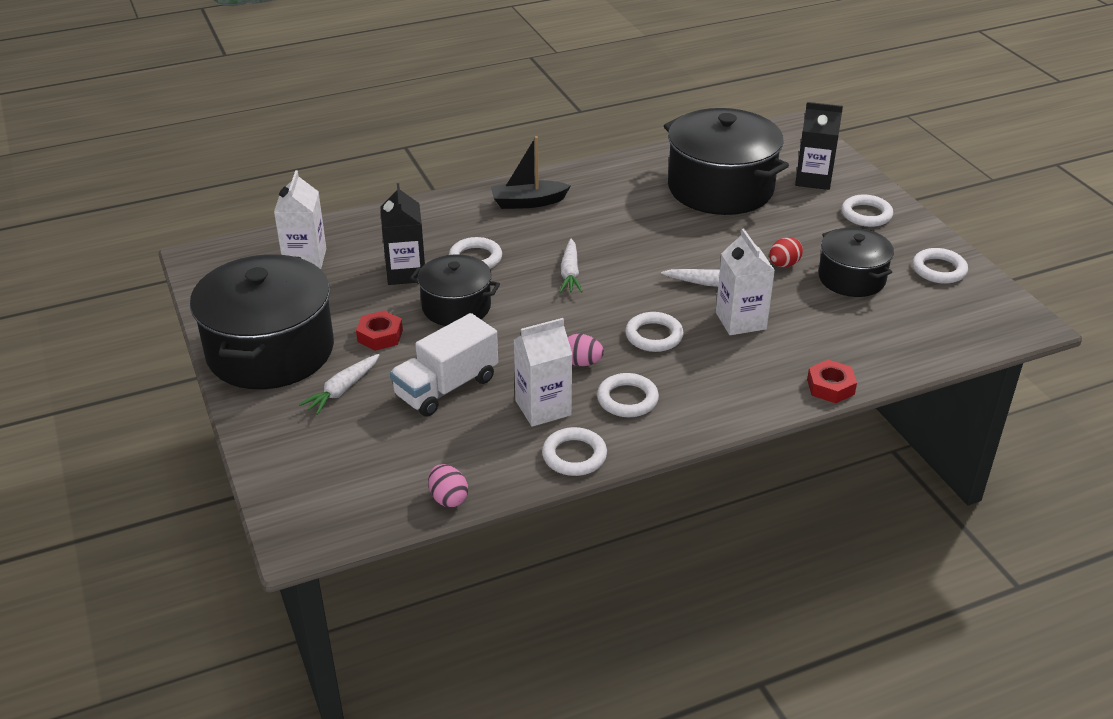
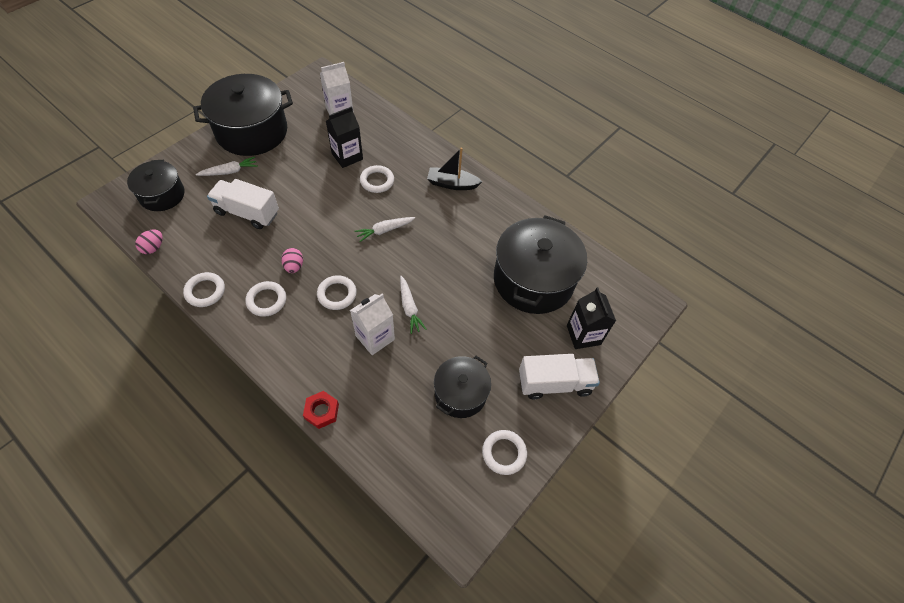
camera: 60 degrees right, 20 degrees up
white carrot [299,354,379,415] -> white carrot turned 150 degrees clockwise [196,157,258,176]
red nut [356,310,403,351] -> none
black pot [410,254,500,326] -> black pot moved to [127,160,184,211]
black boat [491,136,571,209] -> black boat turned 45 degrees counterclockwise [427,147,482,190]
white carton [514,318,573,427] -> none
red egg [769,237,803,267] -> none
white ring [842,195,893,227] -> white truck [519,354,600,399]

